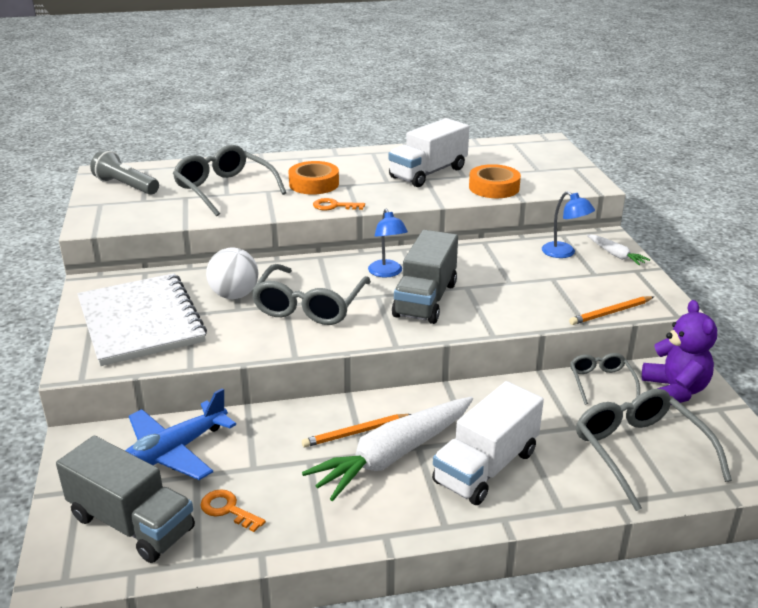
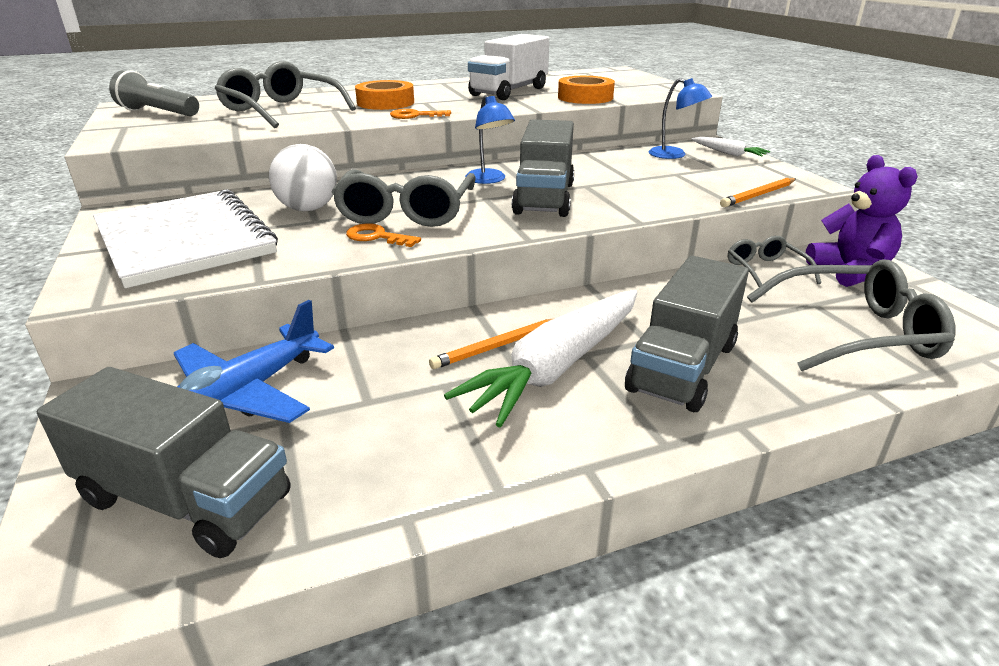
camera: 10 degrees left, 0 degrees up
orange key [201,489,266,532] -> orange key moved to [346,223,421,247]
white truck [432,381,544,505] -> grey truck [625,256,749,412]
grey glasses [576,389,732,511] -> grey glasses turned 120 degrees clockwise [747,260,955,371]

